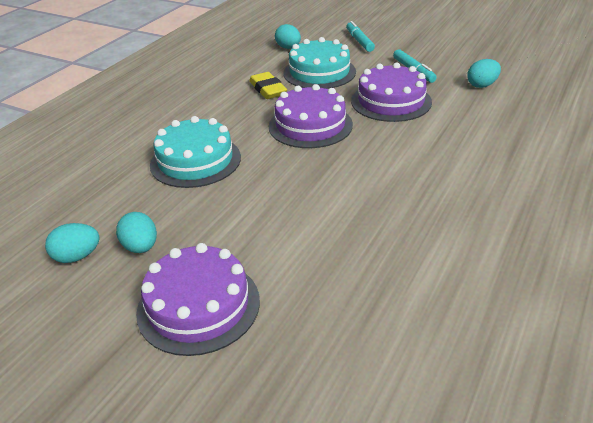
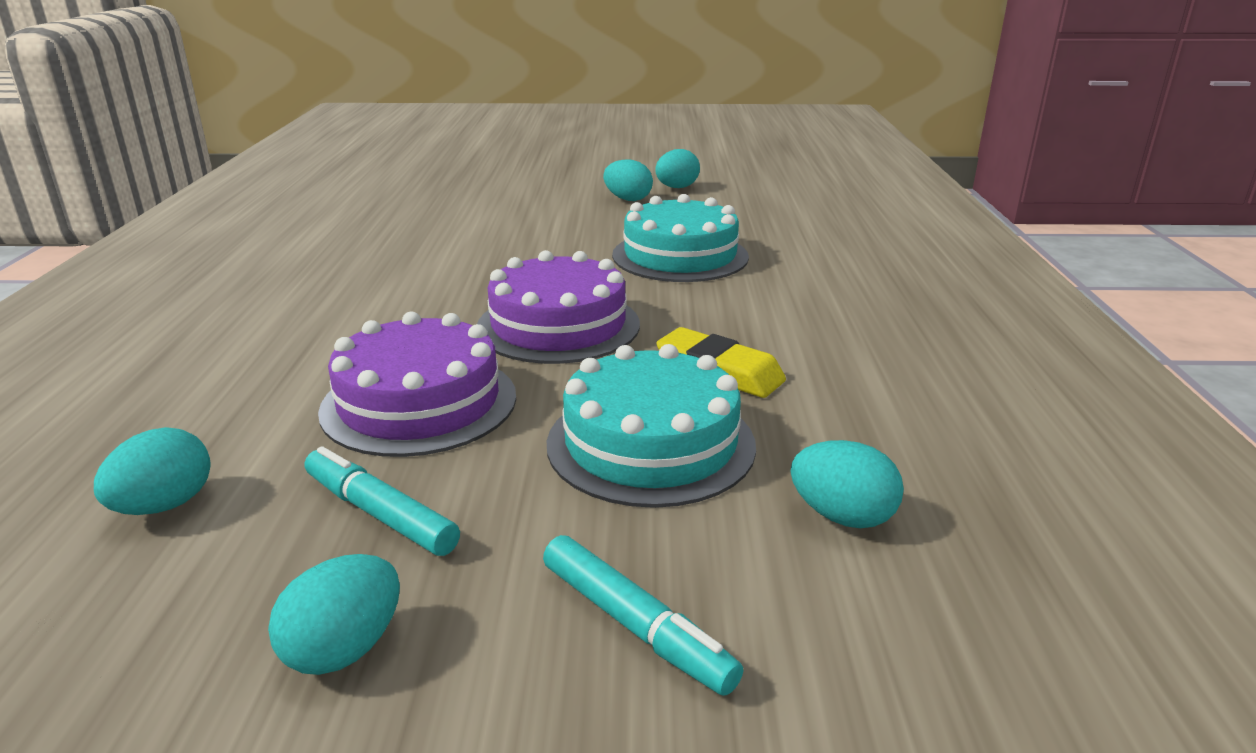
camera: 150 degrees right, 10 degrees down
purple cake [136,243,260,356] -> none
none -> turquoise egg [268,554,400,675]

